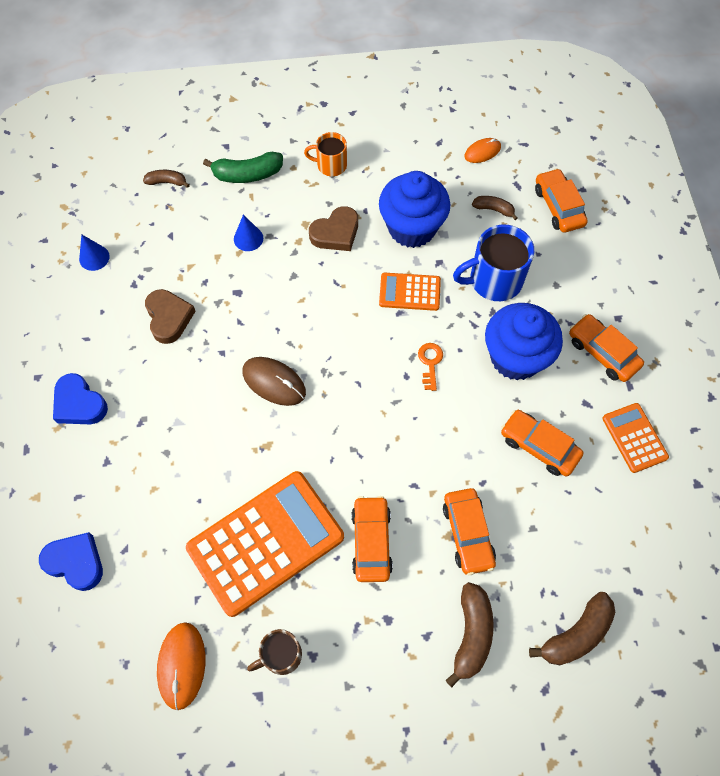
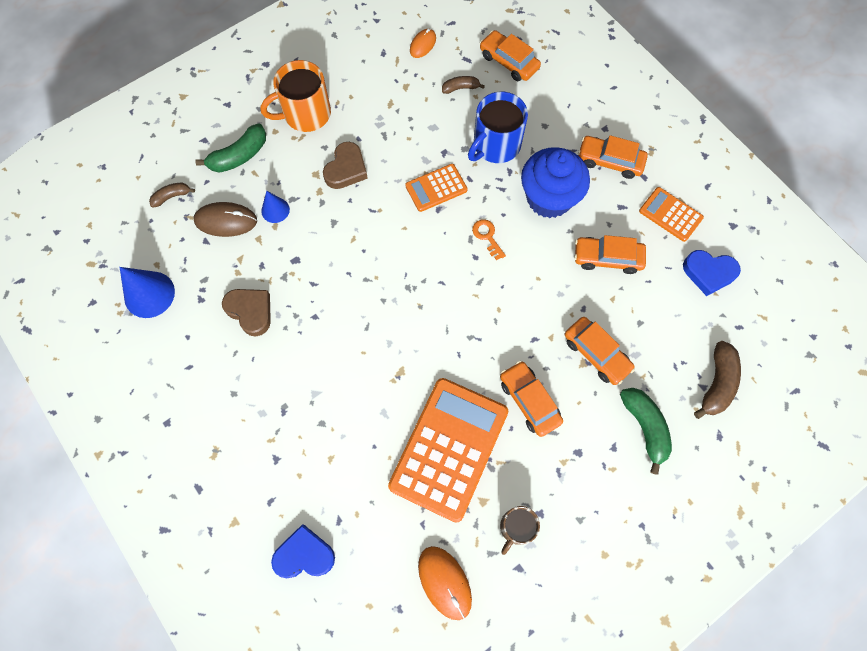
camera: 30 degrees left, 5 degrees up
blue heart [53,373,108,424] -> blue heart moved to [683,250,741,296]
blue cone [79,234,110,271] -> blue cone [120,267,175,318], size x1.70
brown mouse [242,357,306,406] -> brown mouse moved to [194,202,257,237]
orange mug [304,132,347,176] -> orange mug [260,60,331,132], size x1.68
blue cupcake [379,171,450,248] -> none
brown banana [446,582,494,687] -> green banana [620,388,672,475]

